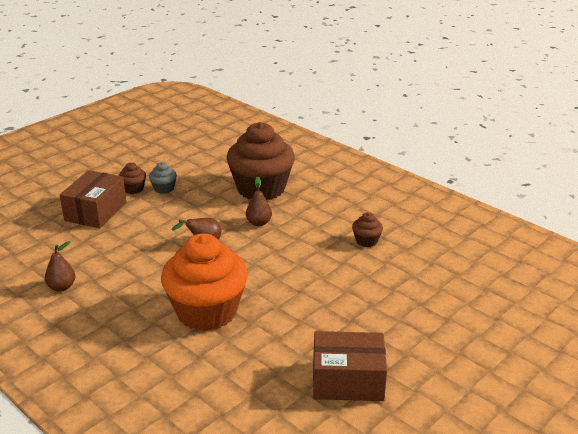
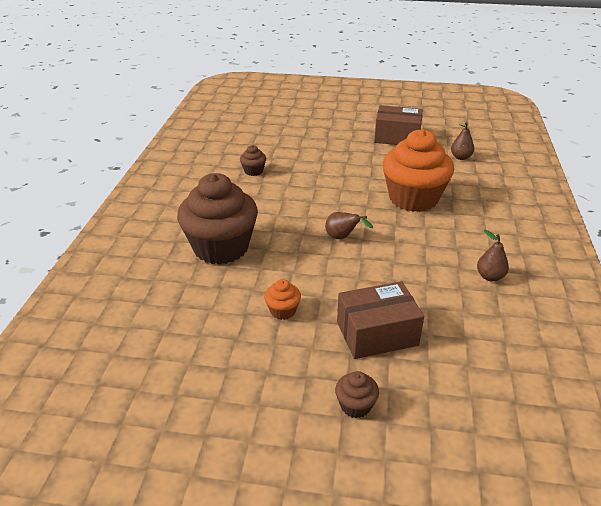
camera: 125 degrees left, 5 degrees up
brown cupcake [118,162,146,194] -> brown cupcake moved to [335,371,379,418]
grey cupcake [149,162,177,194] -> orange cupcake [264,279,301,320]
brown pear [246,177,272,226] -> brown pear moved to [451,122,474,160]
brown box [313,331,387,401] -> brown box turned 45 degrees counterclockwise [374,105,423,145]

